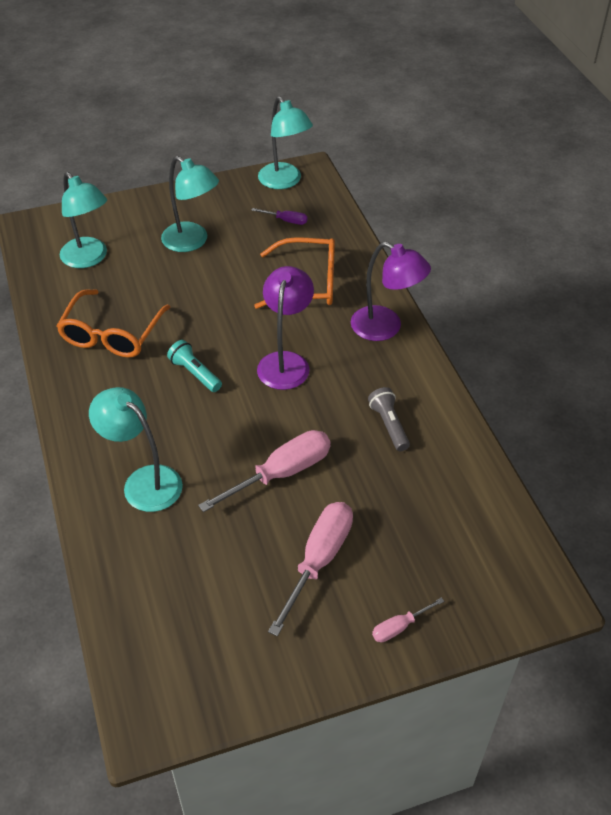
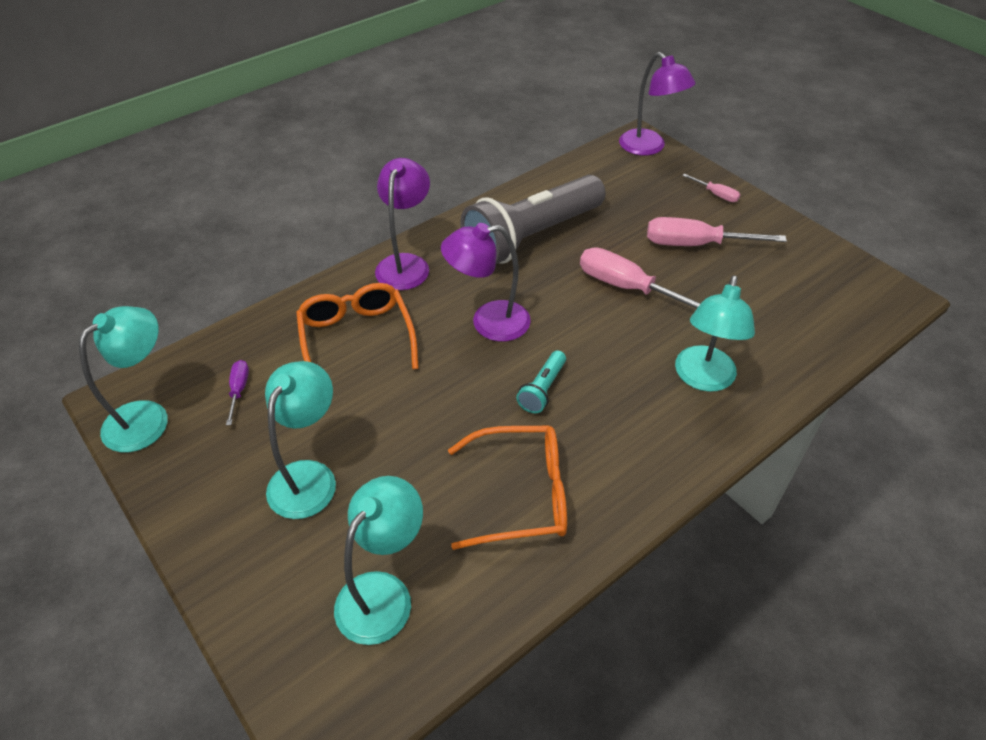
camera: 110 degrees left, 0 degrees up
grey flashlight [368,387,410,451] -> grey flashlight [460,175,606,264], size x2.46
none -> purple lamp [619,52,696,156]

